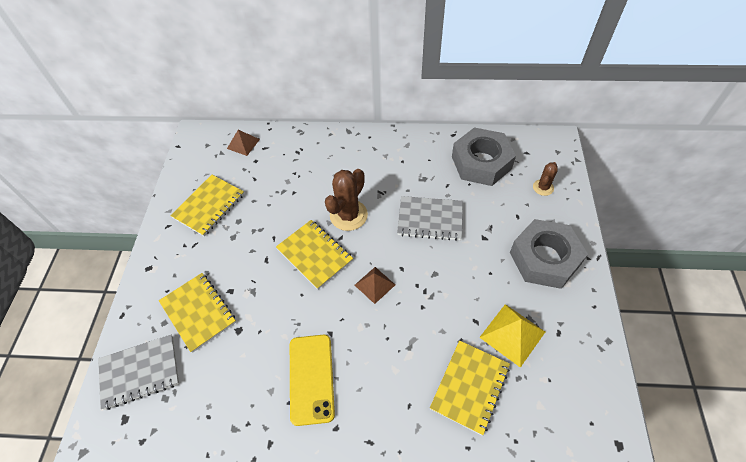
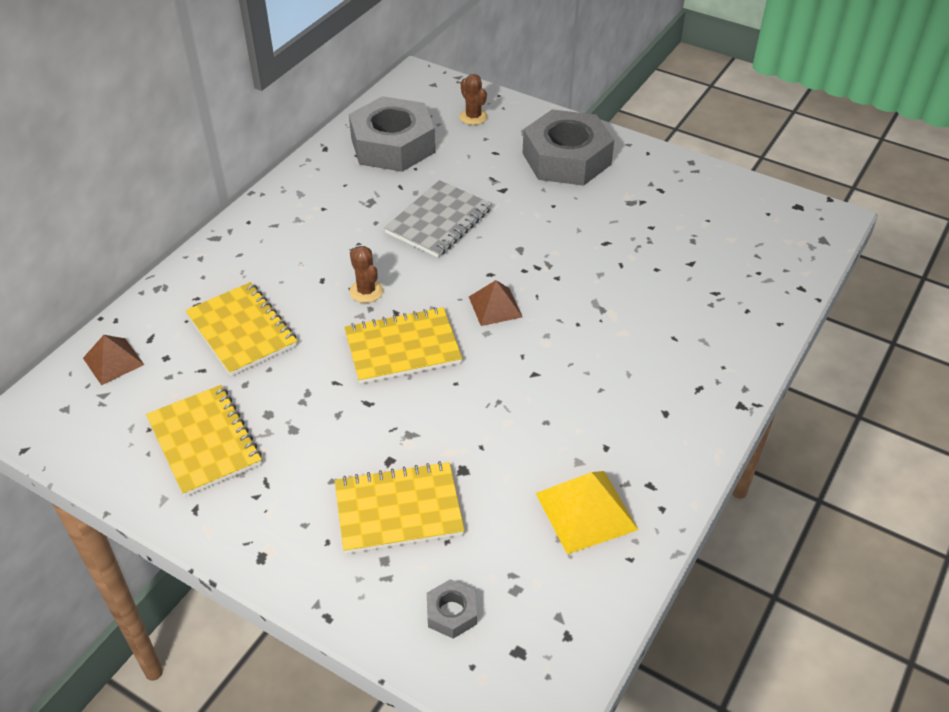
camera: 65 degrees left, 10 degrees down
grey notebook [98,334,179,410] -> grey nut [427,579,477,639]
yellow phone [290,335,335,426] -> none
brown cactus [325,169,368,231] -> brown cactus [349,246,383,303], size x0.56
yellow notebook [430,340,510,435] -> yellow notebook moved to [185,282,297,376]
yellow pyramid [479,304,545,368] -> yellow pyramid moved to [536,471,638,554]

